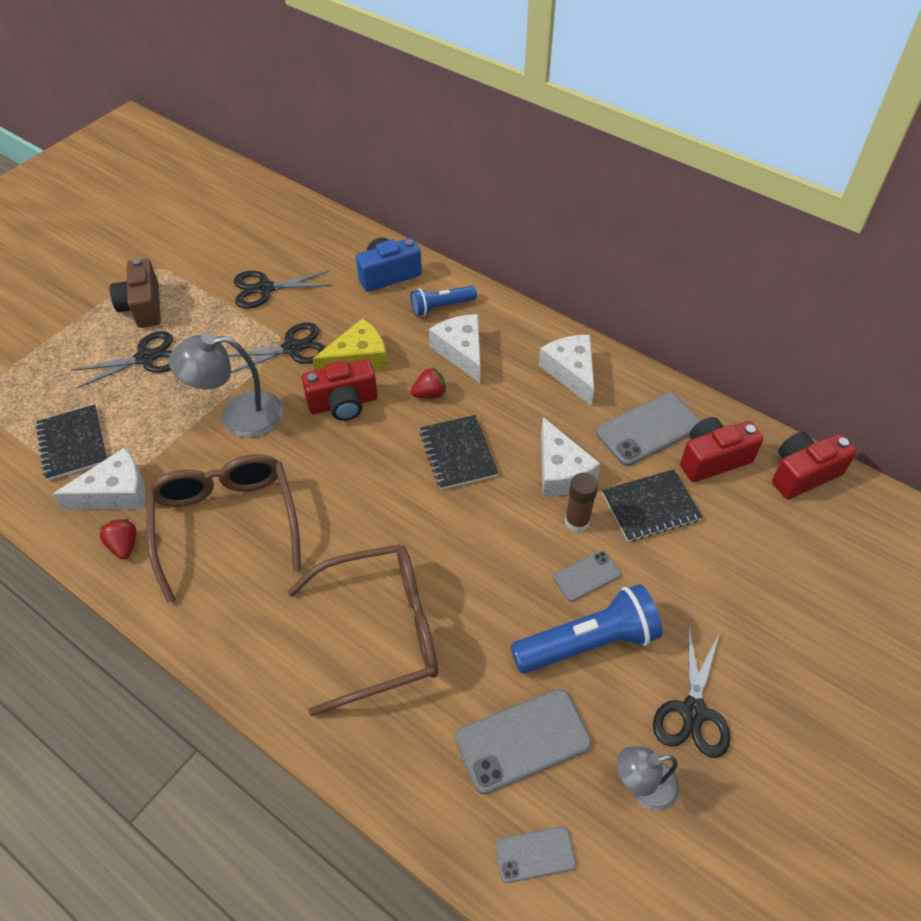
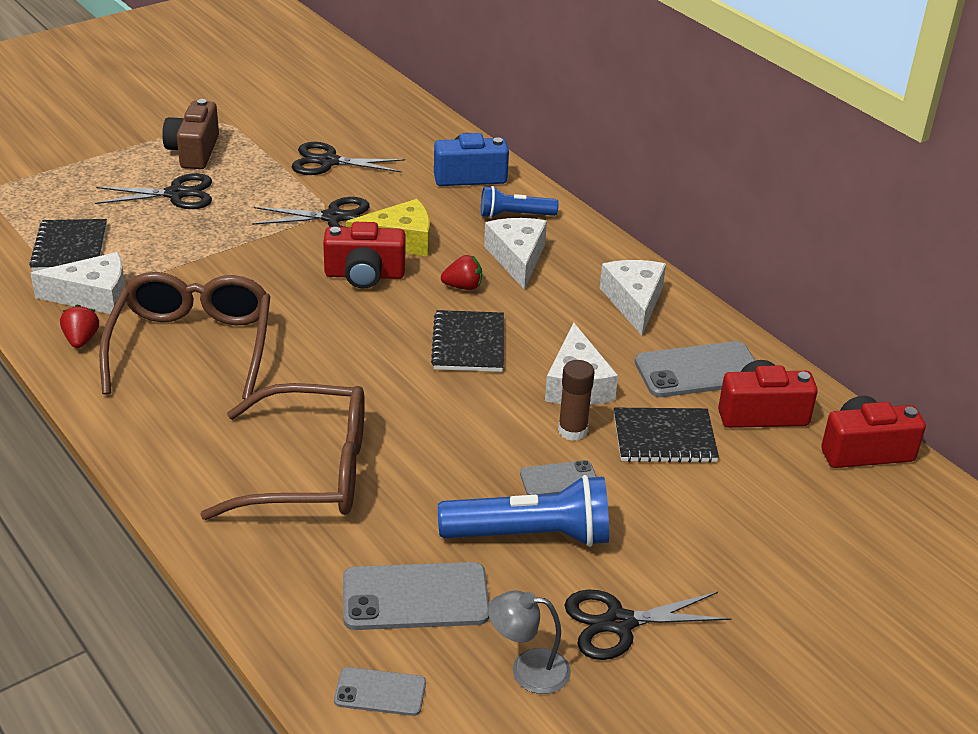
camera: 15 degrees right, 15 degrees down
grey lamp [169,333,283,438] -> none
black scissors [653,625,731,758] -> black scissors turned 45 degrees clockwise [564,590,732,660]

